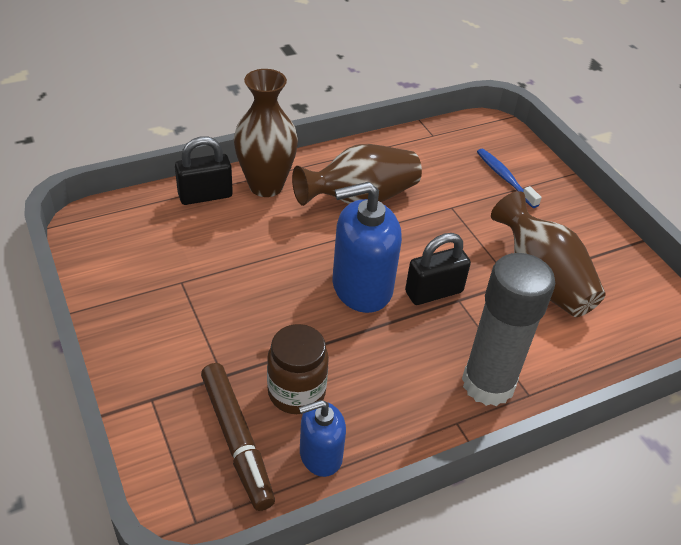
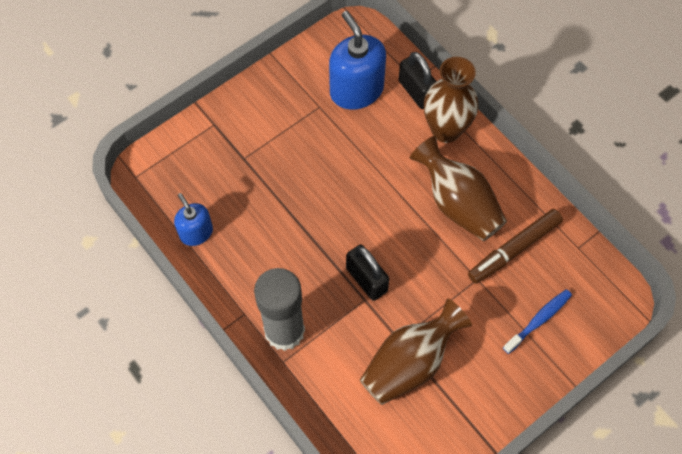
camera: 80 degrees right, 20 degrees up
brown marker [201,363,275,511] -> brown marker moved to [468,209,563,284]
brown jar [267,324,329,414] -> none
blue soap dispenser [332,182,402,313] -> blue soap dispenser moved to [329,11,386,110]

